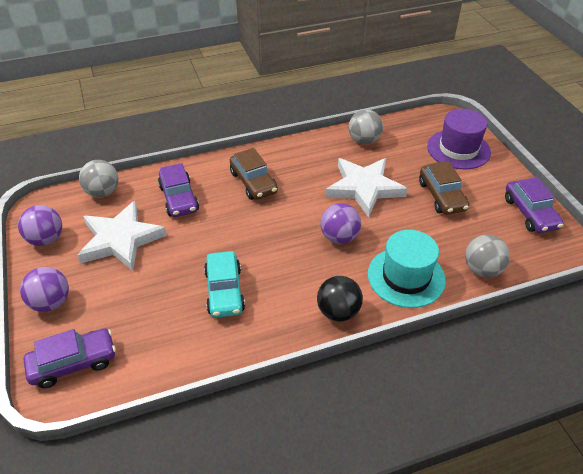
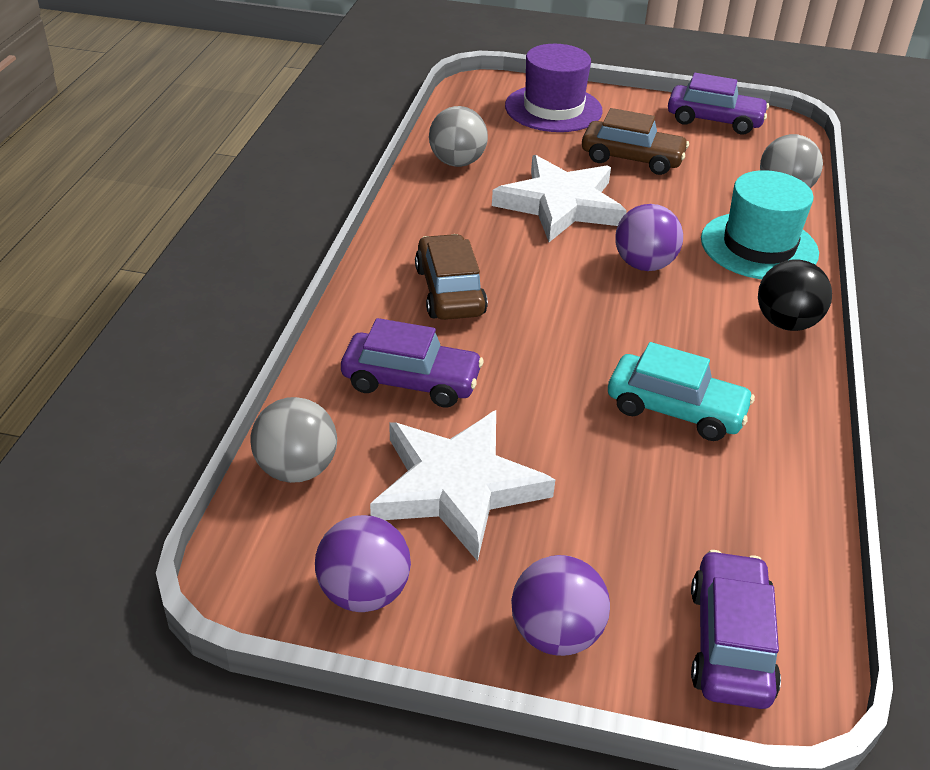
camera: 60 degrees left, 5 degrees down
brown car [230,148,278,200] -> brown car turned 105 degrees counterclockwise [415,234,488,320]

